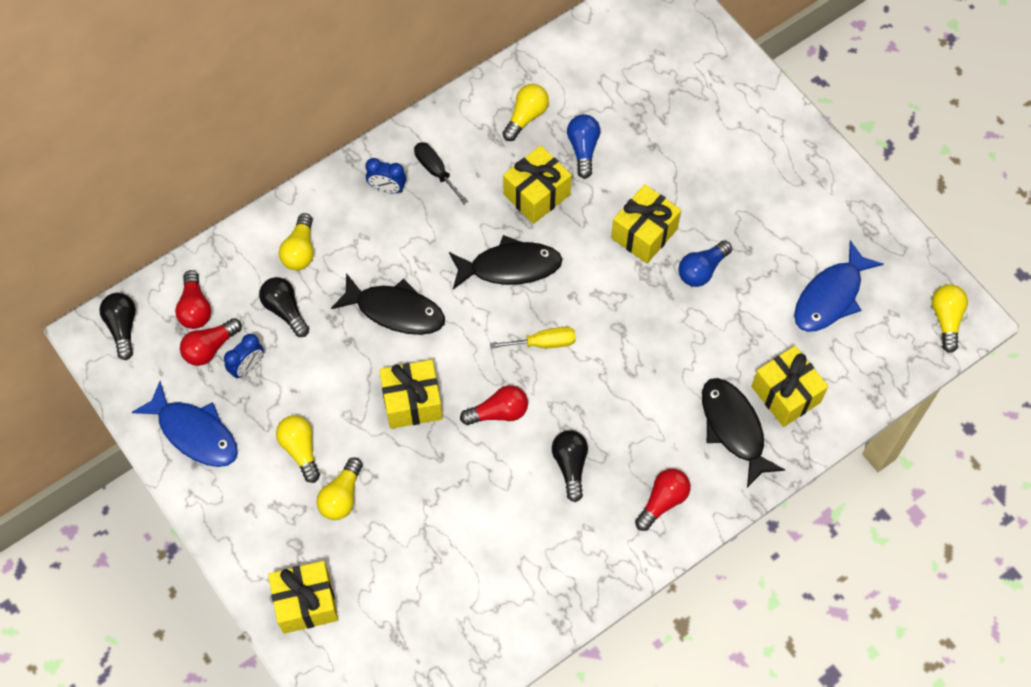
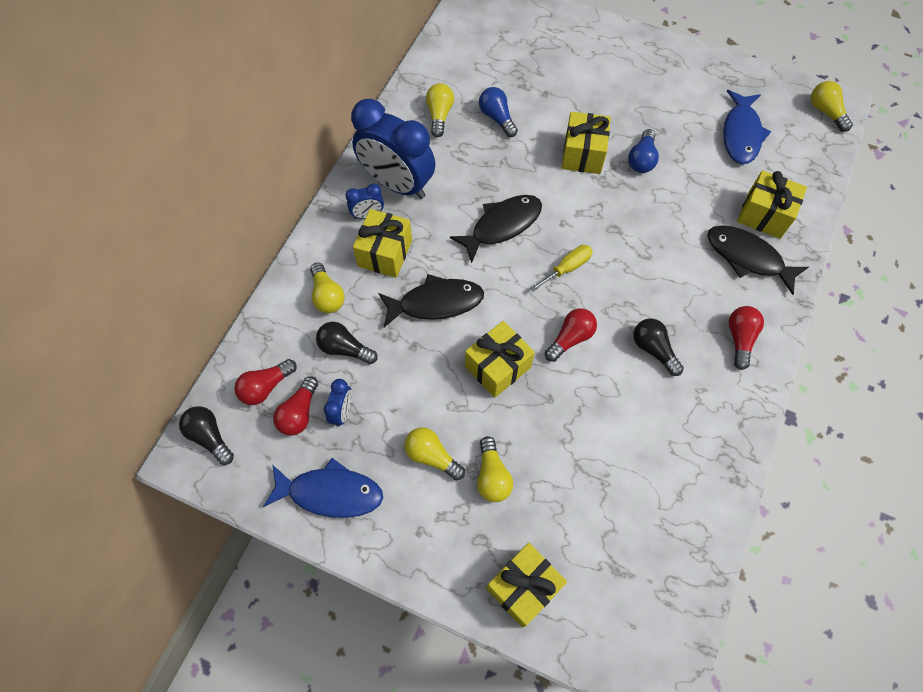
camera: 30 degrees left, 0 degrees up
red light bulb [175,270,211,329] -> red light bulb turned 90 degrees clockwise [234,359,297,405]
black screwdriver [414,142,468,204] -> blue clock [351,99,435,199]
yellow gift [503,145,572,224] -> yellow gift moved to [353,209,412,278]

